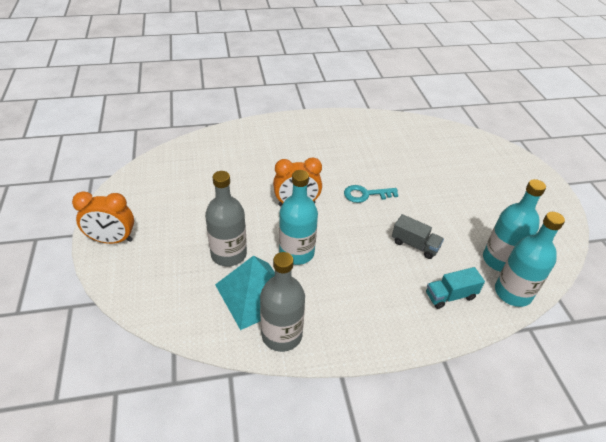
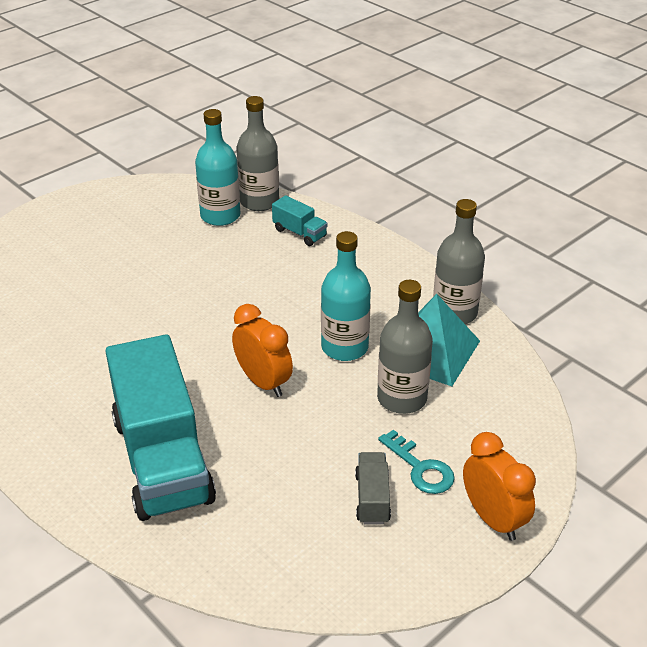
camera: 120 degrees left, 5 degrees down
turquoise key [344,185,398,203] -> turquoise key moved to [378,430,455,494]
grey truck [392,214,444,259] -> grey truck moved to [355,452,391,525]
turquoise bottle [495,212,565,307] -> grey bottle [236,96,279,211]
none -> turquoise truck [105,334,216,521]

